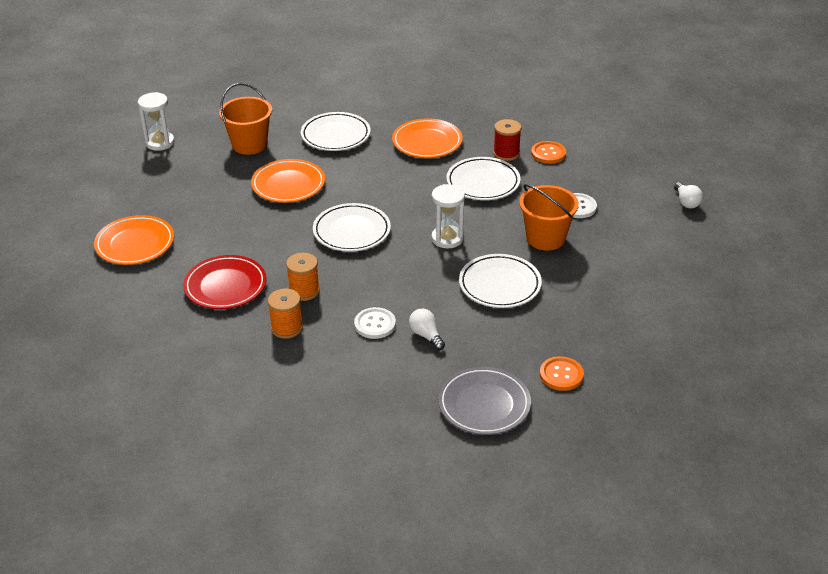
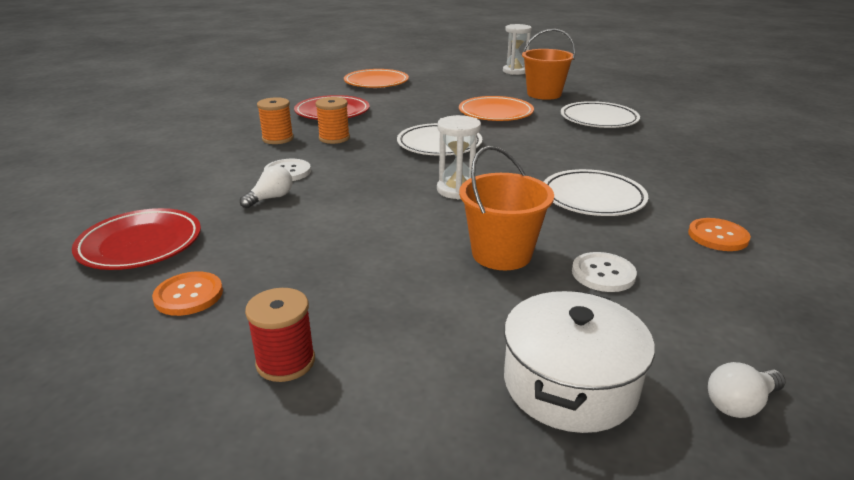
camera: 75 degrees right, 10 degrees down
orange plate [392,118,463,158] -> none
grey plate [438,367,531,435] -> red plate [72,208,201,270]
white plate [459,254,542,308] -> none
red spool [493,119,521,161] -> red spool moved to [245,288,315,382]
none -> white pot [504,291,655,433]

